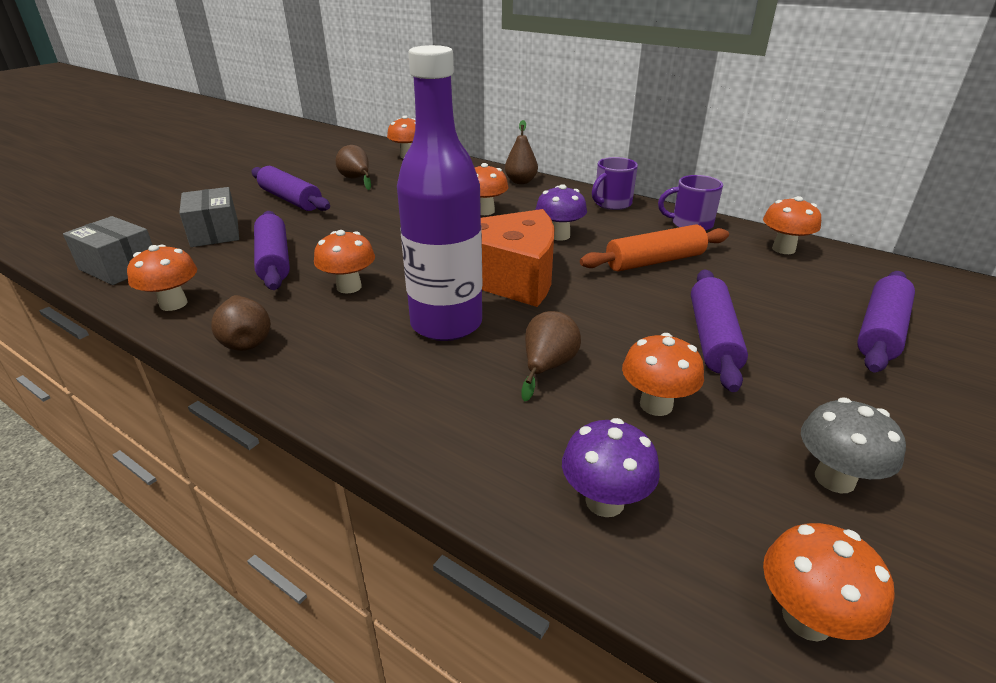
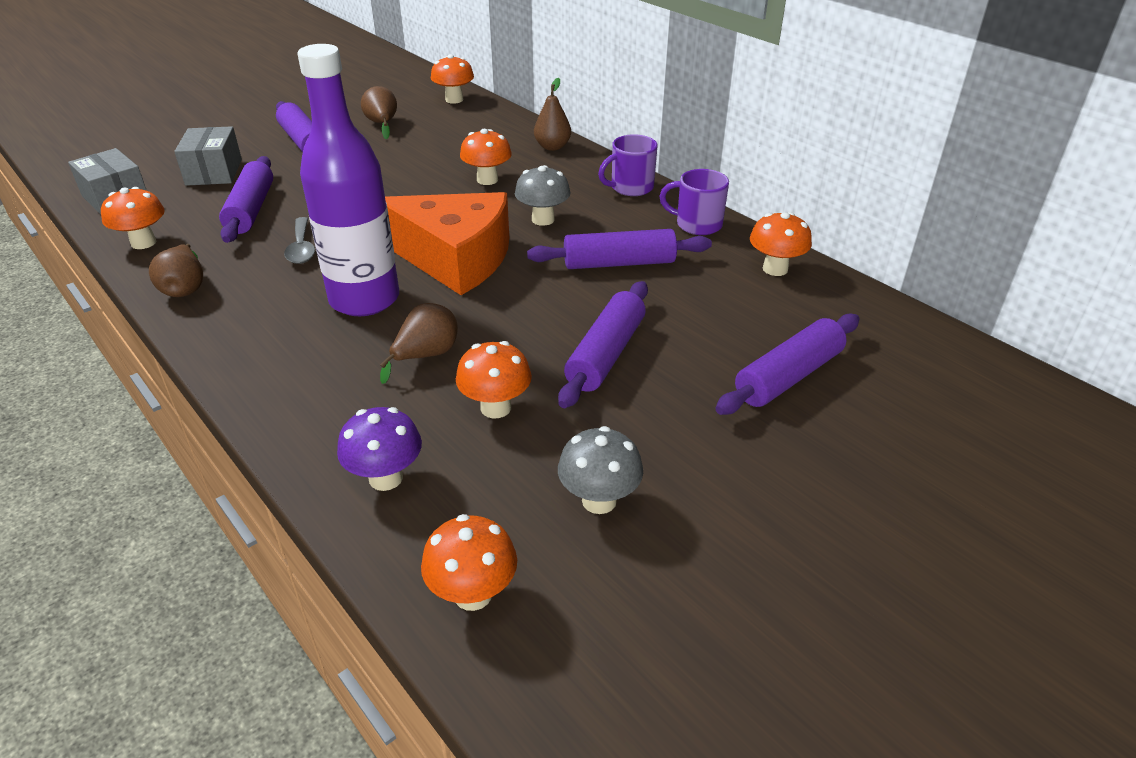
camera: 15 degrees right, 5 degrees up
orange mushroom [314,230,375,294] -> grey spoon [284,217,315,264]
purple mushroom [535,184,587,241] -> grey mushroom [515,165,570,226]
orange rolling pin [580,225,729,271] -> purple rolling pin [527,229,712,269]

